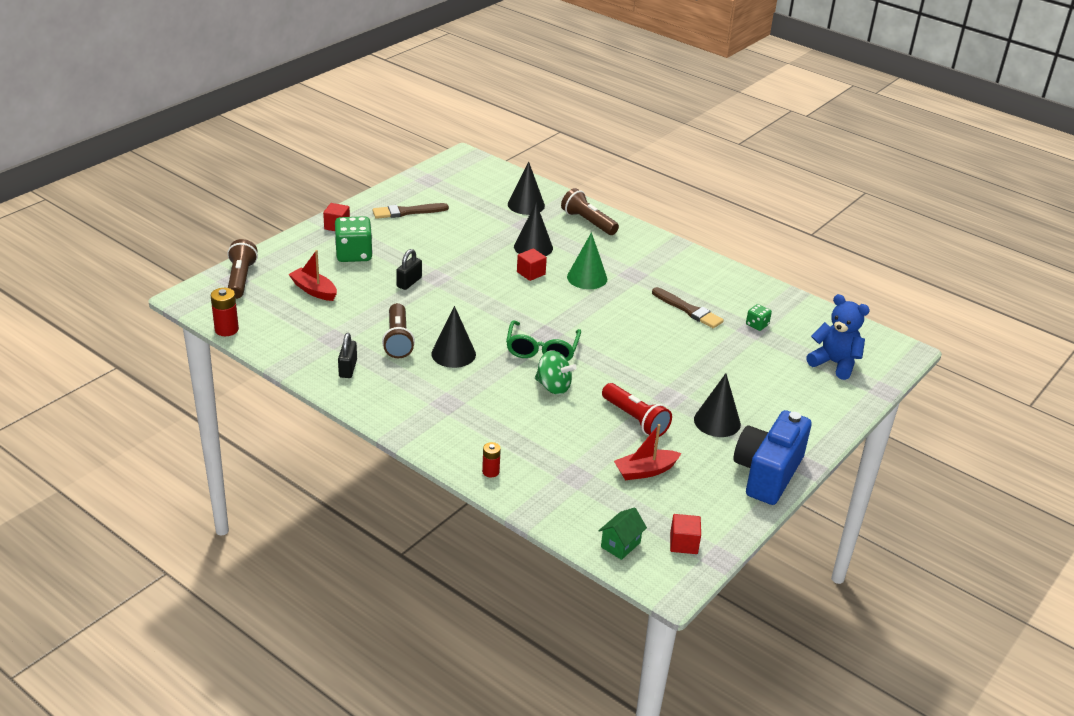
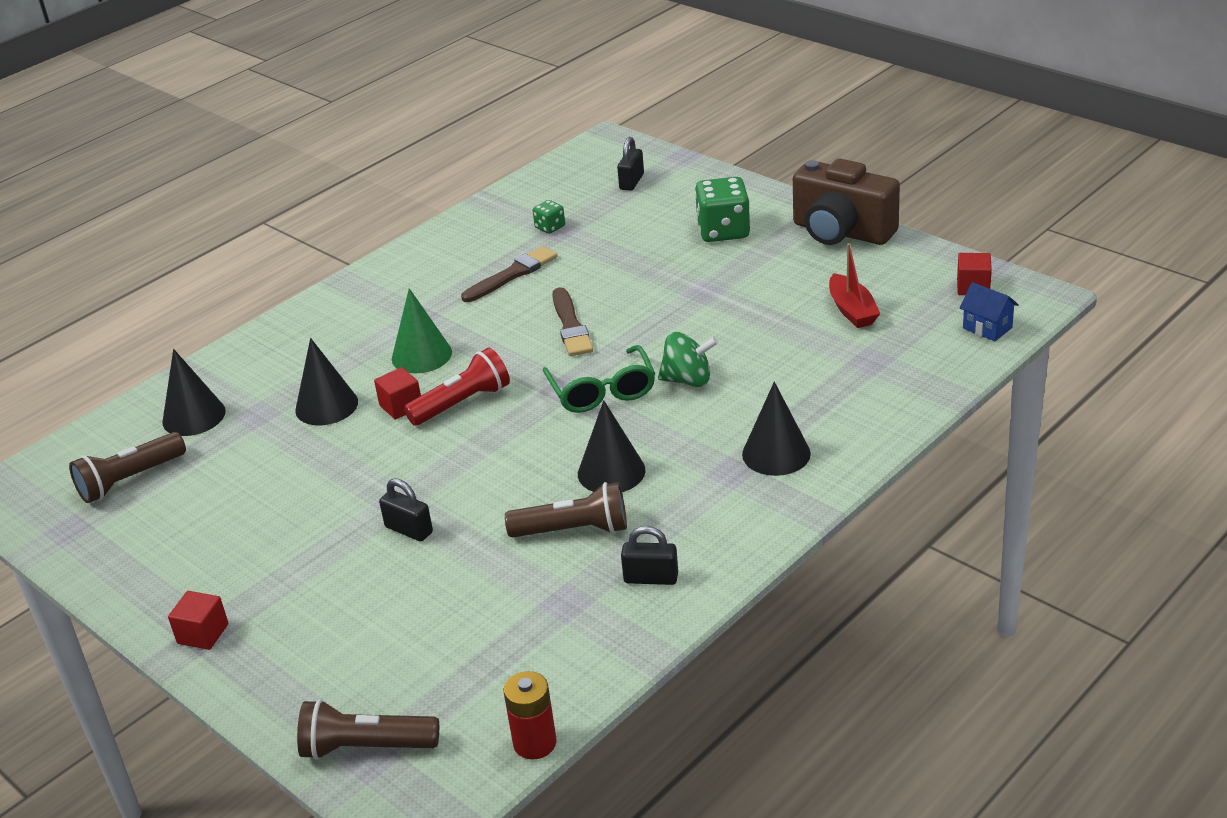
camera: 80 degrees left, 0 degrees up
red boat [289,250,337,301] -> none
green dice [335,216,373,262] -> green dice moved to [695,177,750,242]
brown brush [372,203,449,219] -> brown brush moved to [552,287,593,356]
red battery [482,442,501,477] -> none
green glasses [506,320,581,361] -> green glasses turned 60 degrees clockwise [542,345,655,413]
green spinning top [535,350,577,395] -> green spinning top turned 60 degrees clockwise [658,332,718,387]
brown flashlight [561,188,619,235] -> brown flashlight moved to [69,432,186,503]
green house [599,507,647,560] -> blue house [960,282,1019,341]
red flashlight [602,383,672,437] -> red flashlight moved to [404,348,510,426]
black cone [694,374,741,437] -> black cone moved to [742,382,811,476]
blue camera [734,410,812,505] -> brown camera [793,159,900,245]
blue teddy bear [806,294,870,380] -> black padlock [617,137,644,191]

